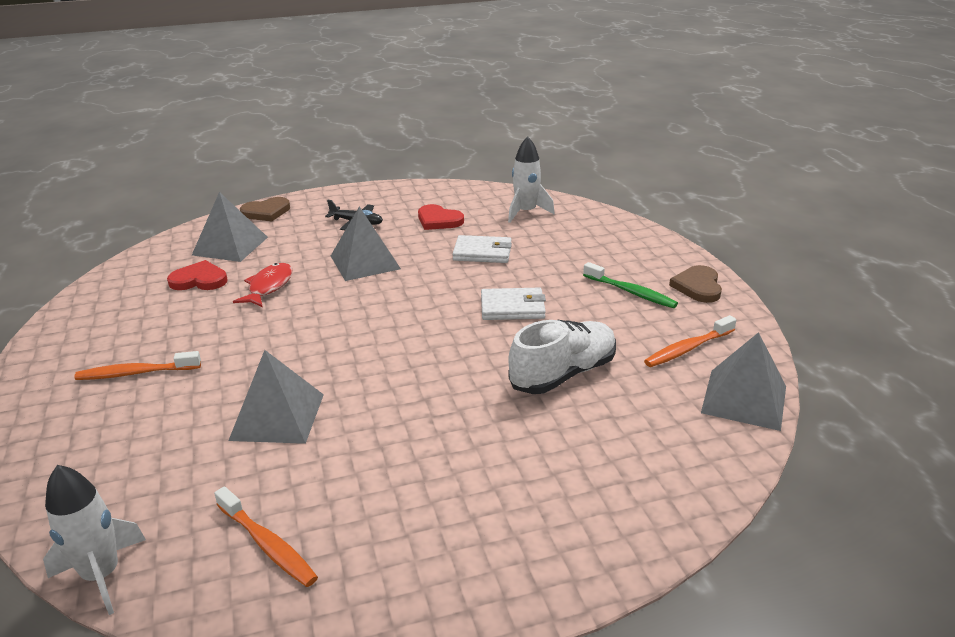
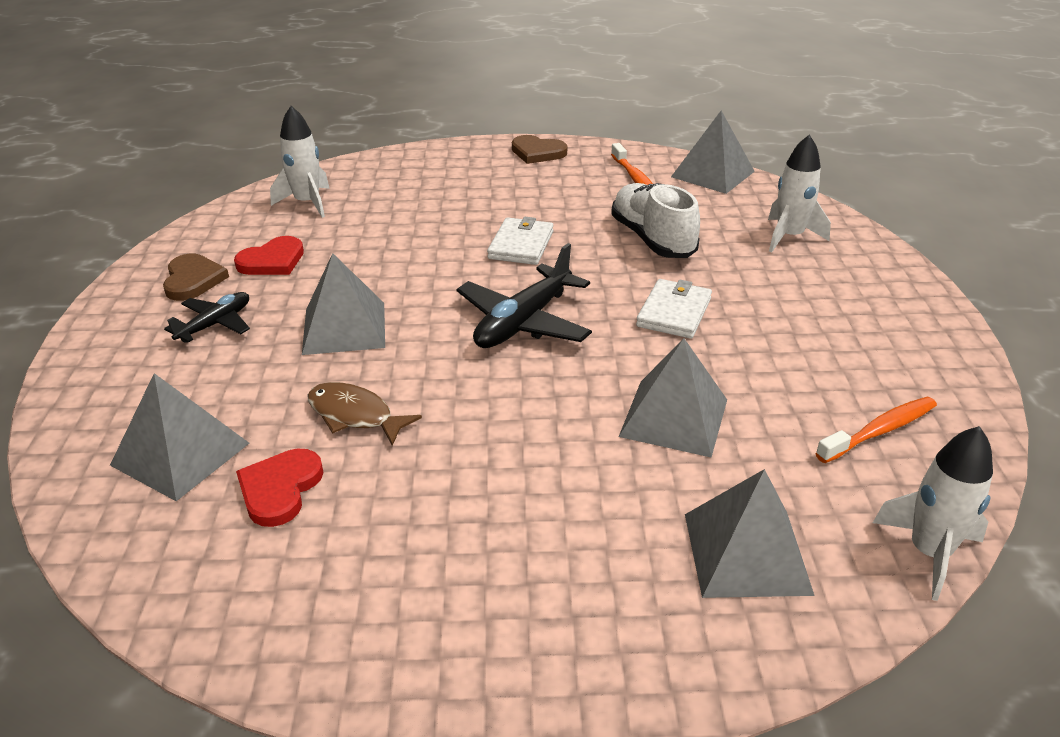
camera: 75 degrees left, 5 degrees up
orange toothbrush [75,351,201,380] -> none
red fish [233,263,293,307] -> brown fish [308,382,422,446]
brown heart [240,197,290,221] -> brown heart moved to [163,254,229,301]
white wallet [452,235,512,263] -> white wallet moved to [636,279,712,339]
green toothbrush [583,262,678,308] -> none
none -> black plane [456,243,592,348]
none -> grey pyramid [685,469,815,598]
none -> white rocket [768,135,831,252]

